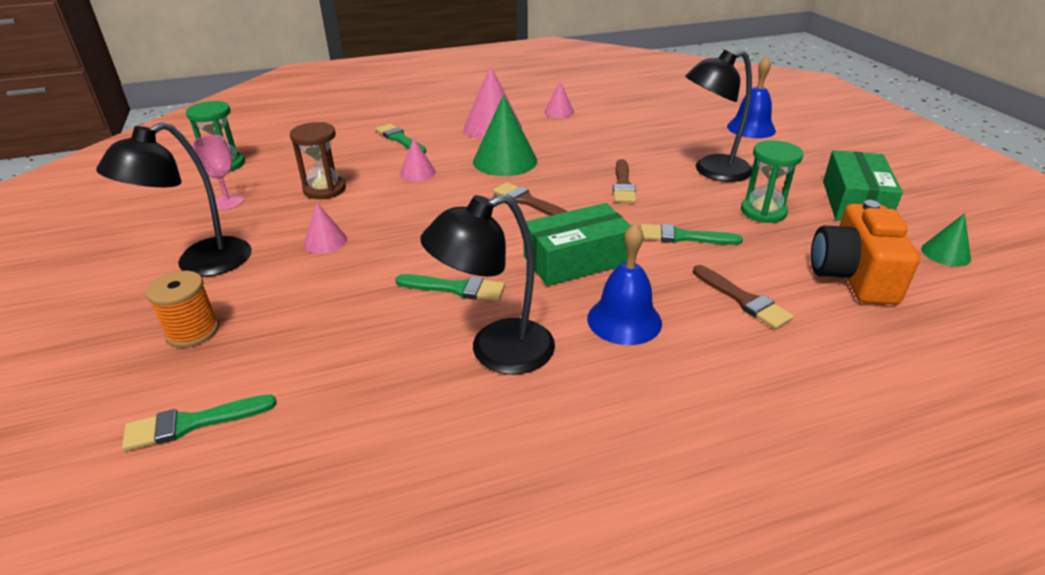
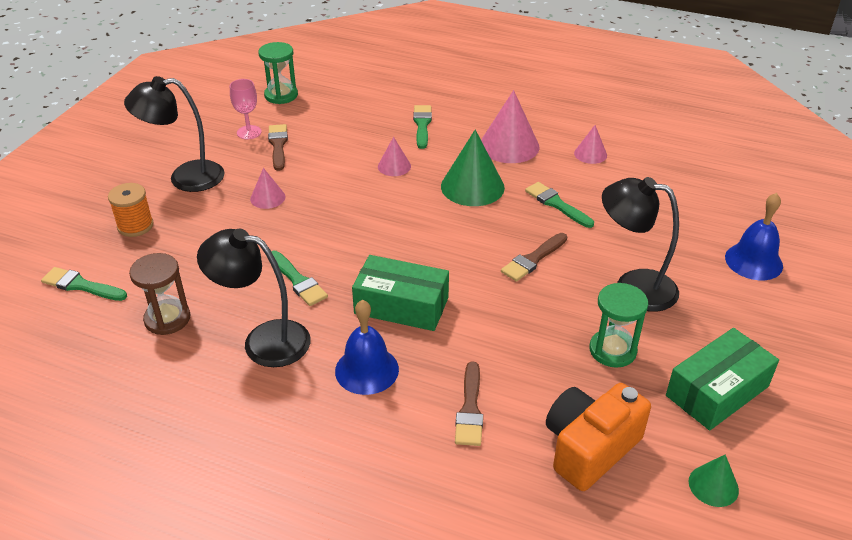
camera: 40 degrees right, 5 degrees up
brown hourglass [290,122,346,199] -> brown hourglass moved to [129,253,190,335]
brown brush [493,182,568,216] -> brown brush moved to [268,124,288,171]
green brush [640,224,743,245] -> green brush moved to [525,182,594,228]

